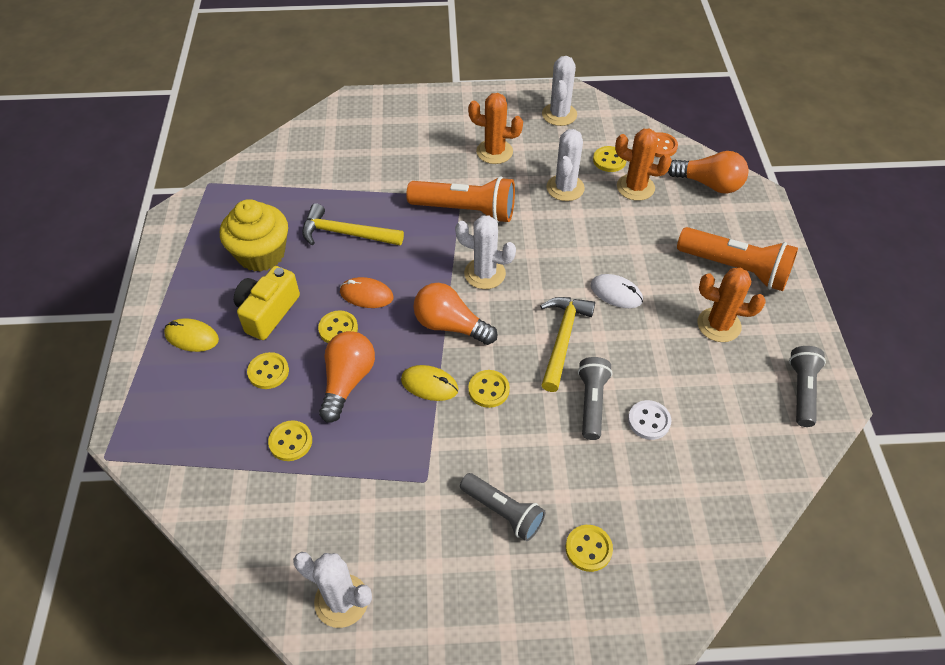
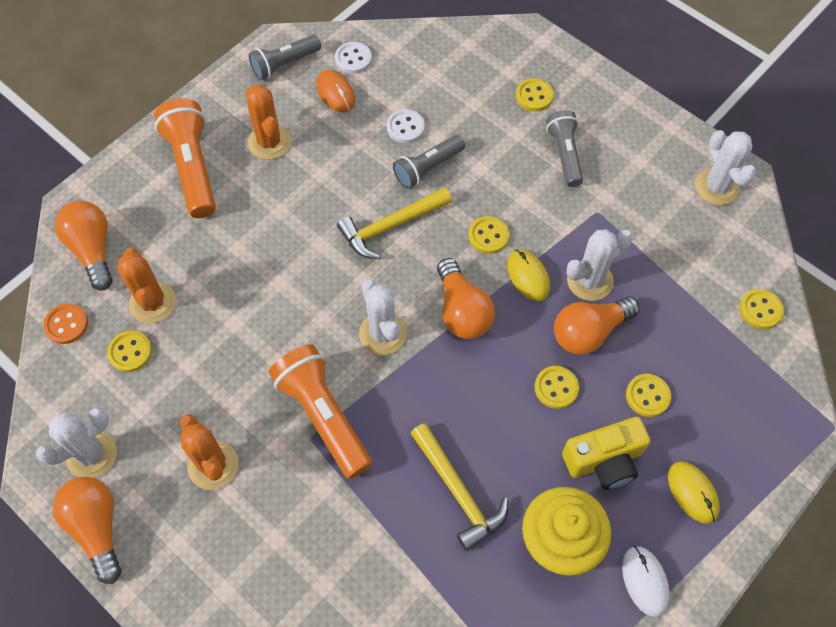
camera: 135 degrees left, 10 degrees up
yellow button [268,420,312,461] -> yellow button moved to [740,289,784,329]
orange mouse [340,277,394,308] -> orange mouse moved to [316,70,355,112]
white cactus [546,129,585,201] -> white cactus moved to [566,229,633,301]
white mouse [590,274,643,308] -> white mouse moved to [622,546,670,617]
none -> orange light bulb [53,477,122,584]
none -> white button [335,42,372,74]

